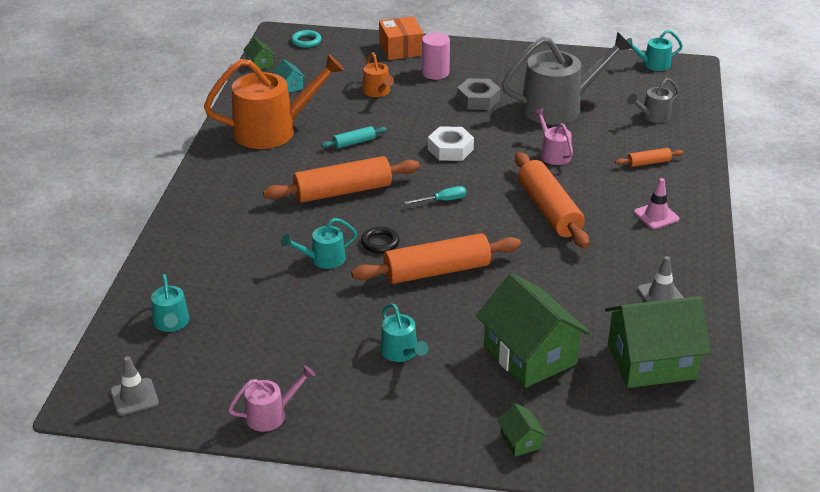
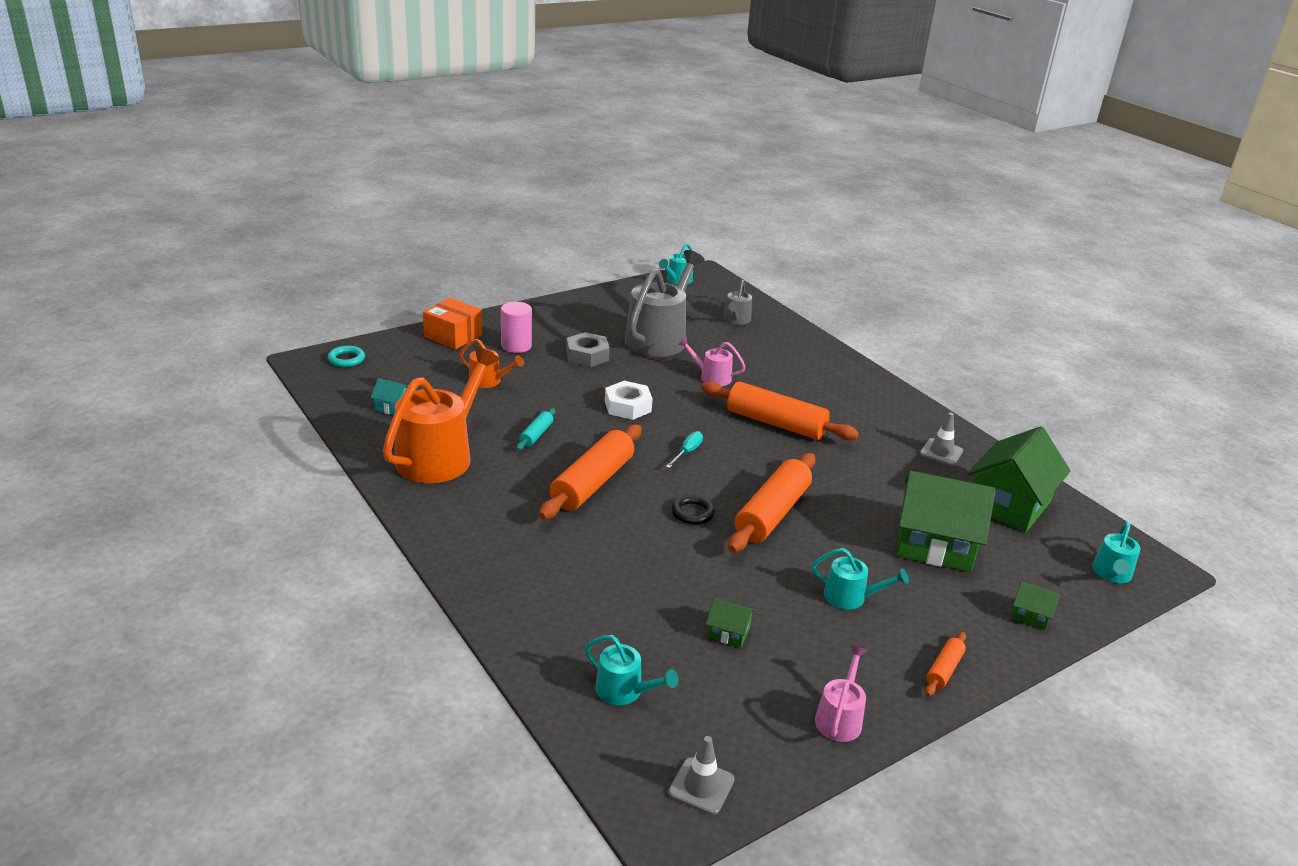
camera: 45 degrees left, 5 degrees down
green house [243,37,275,69] -> green house moved to [706,598,756,648]
turquoise watering can [281,218,357,269] -> turquoise watering can moved to [1092,522,1140,583]
orange rolling pin [615,148,684,167] -> orange rolling pin moved to [925,632,966,696]
pink traffic cone [634,178,679,229] -> none

